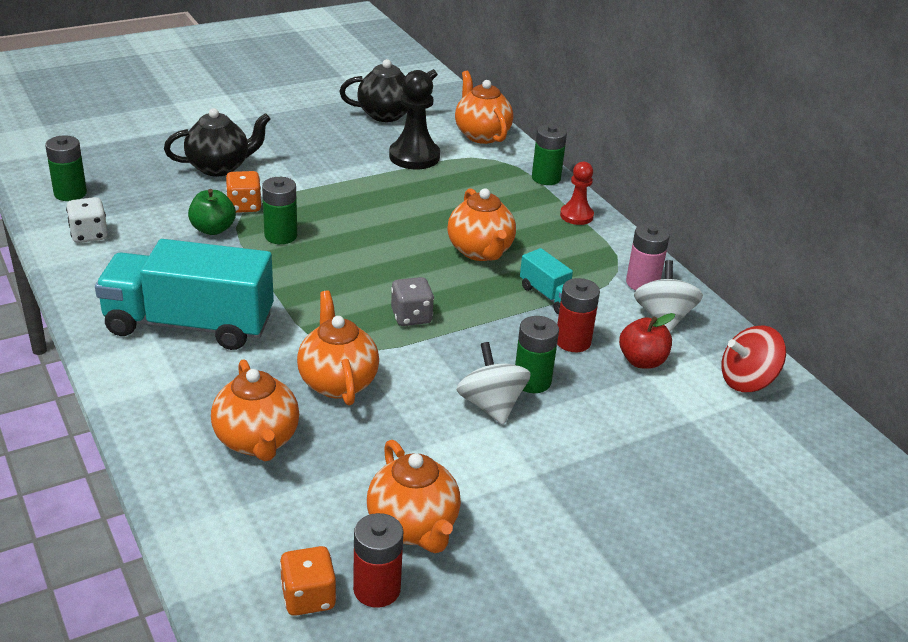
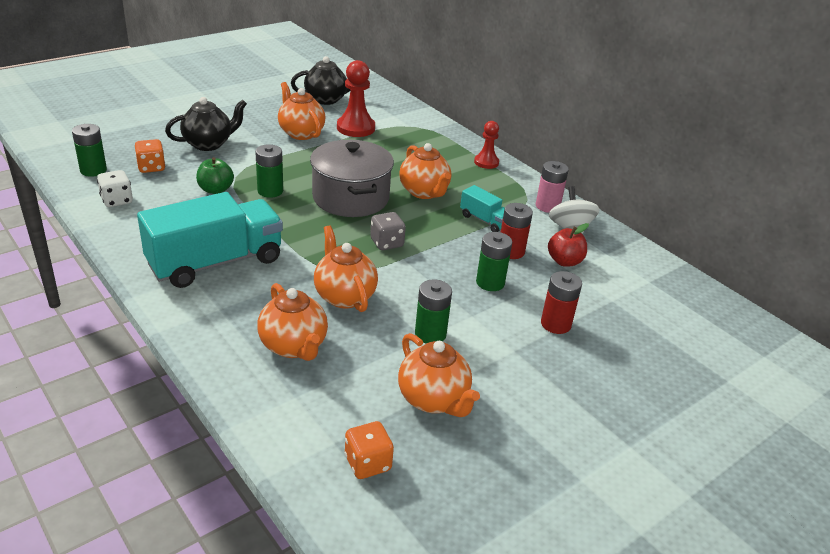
camera: 10 degrees left, 0 degrees up
turquoise truck [95,239,274,350] -> turquoise truck turned 150 degrees clockwise [137,192,283,288]
orange dice [226,171,262,213] -> orange dice moved to [135,139,165,173]
red battery [353,513,403,608] -> red battery moved to [541,271,582,334]
black pawn [389,70,440,169] -> red pawn [337,60,375,137]
orange teapot [455,71,513,144] -> orange teapot moved to [278,82,326,140]
white spinning top [456,342,531,425] -> none
green battery [532,124,567,185] -> green battery moved to [415,279,452,344]
red spinning top [721,325,786,392] -> none
none -> grey pot [310,140,394,217]

